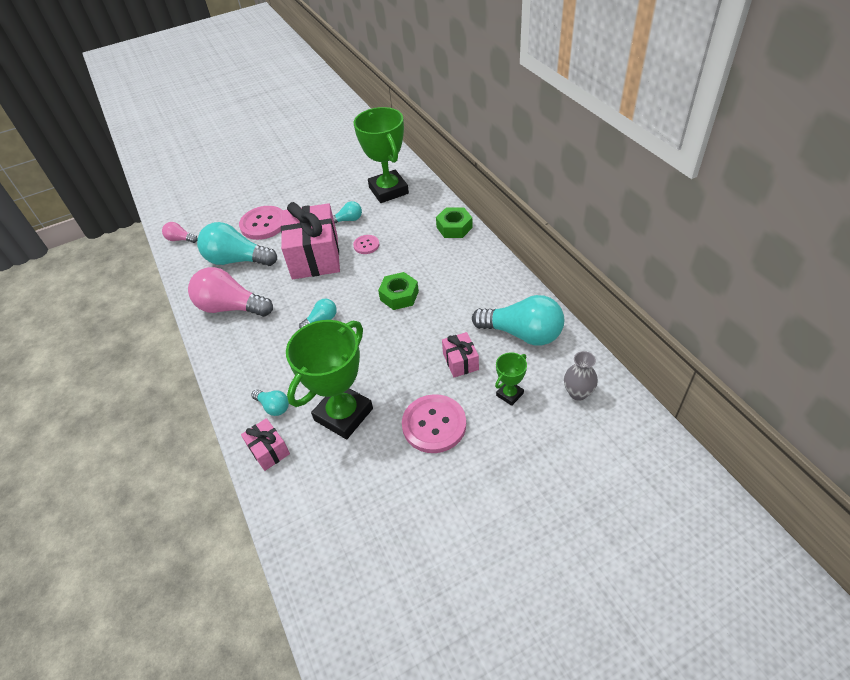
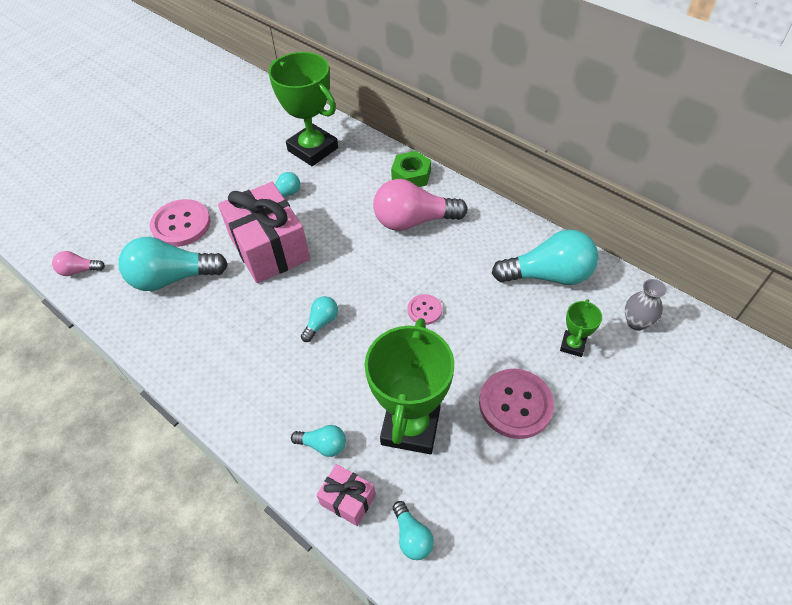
camera: 25 degrees left, 5 degrees up
pink light bulb [188,267,273,317] -> pink light bulb moved to [373,179,468,231]
pink button [353,235,380,254] -> pink button moved to [407,294,442,325]
green nut [378,272,419,310] -> none
pink gift [442,332,479,377] -> none
none -> turquoise light bulb [393,501,434,560]

